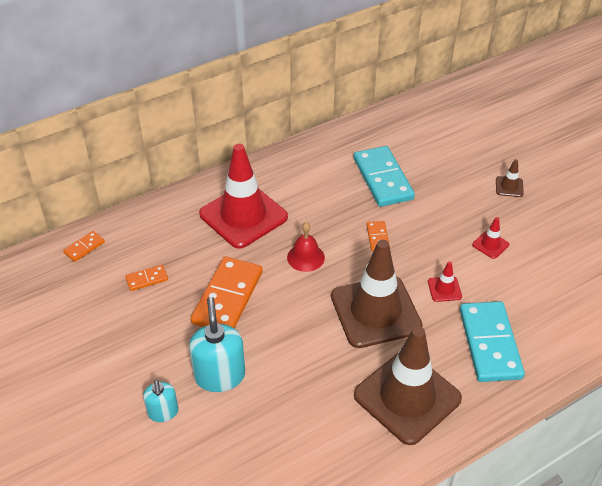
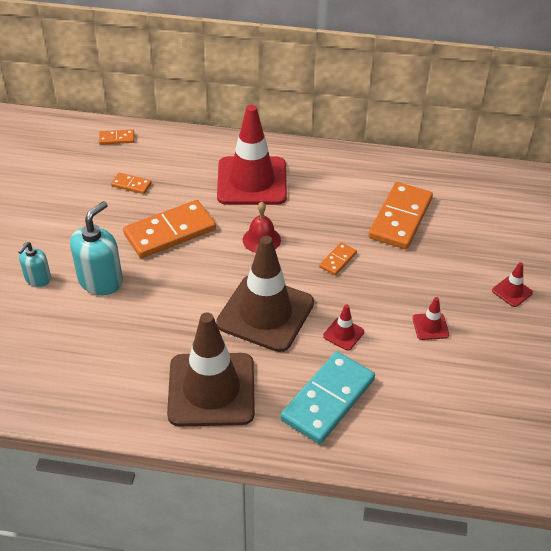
camera: 40 degrees right, 0 degrees up
turquoise domino [354,146,415,207] -> orange domino [369,182,433,249]
brown traffic cone [496,159,524,197] -> red traffic cone [492,262,533,307]

